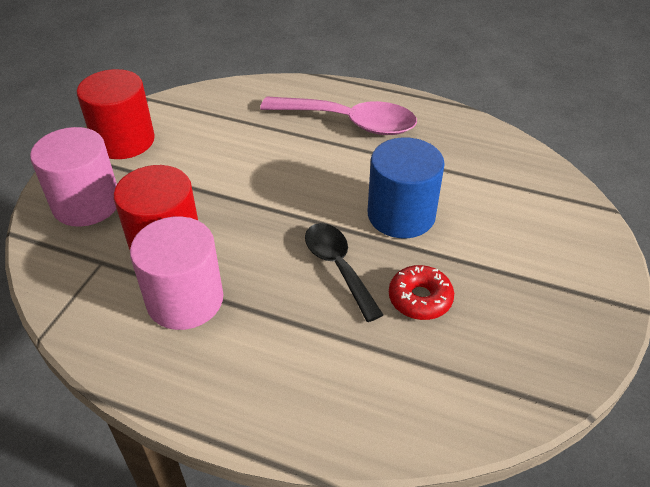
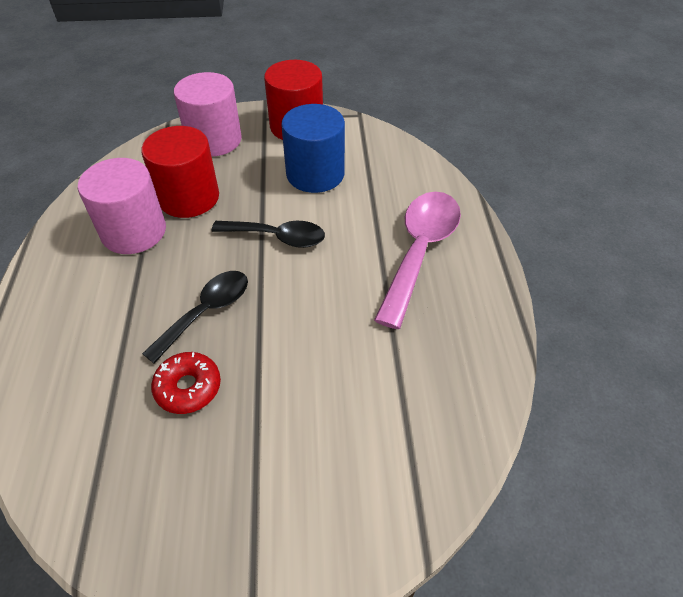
camera: 65 degrees right, 5 degrees up
pink spoon [260,97,417,135] -> pink spoon turned 150 degrees counterclockwise [374,192,461,329]
blue cylinder [368,137,445,238] -> blue cylinder moved to [281,104,345,193]
none -> black spoon [212,221,325,248]

